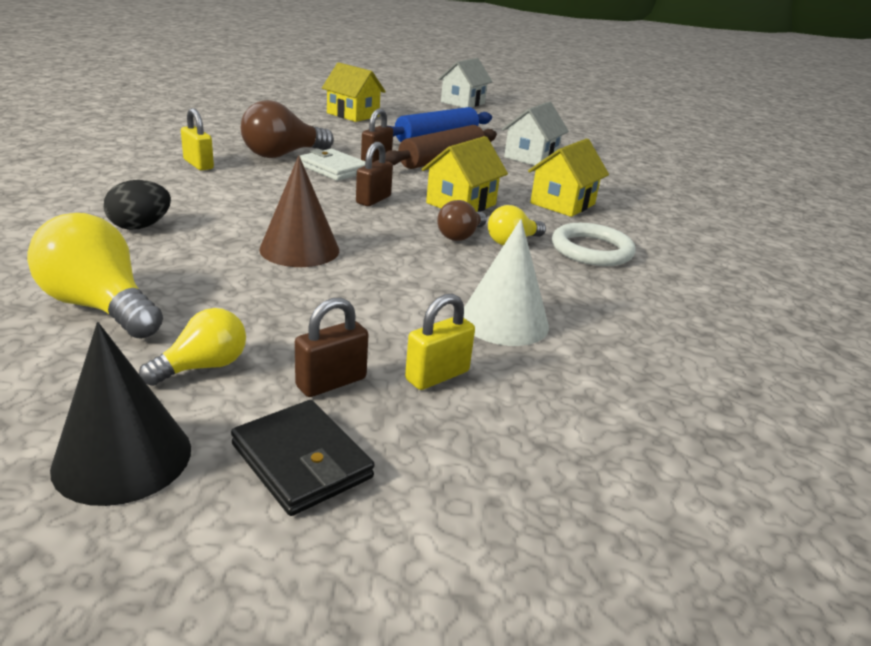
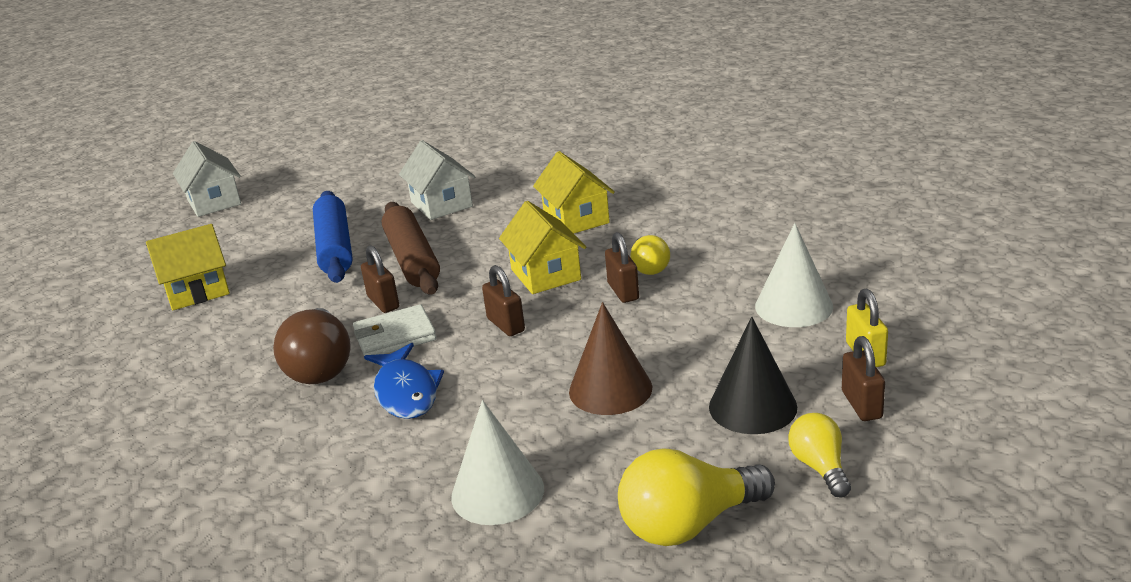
camera: 55 degrees left, 0 degrees up
black cone [50,322,191,506] -> black cone moved to [709,316,797,434]
black egg [104,180,171,230] -> white cone [451,400,544,525]
yellow padlock [181,108,214,170] -> none
black wallet [231,400,375,516] -> none
brown light bulb [437,200,487,241] -> brown padlock [605,232,639,303]
white ring [552,223,636,266] -> none
none -> blue fish [364,343,444,419]

